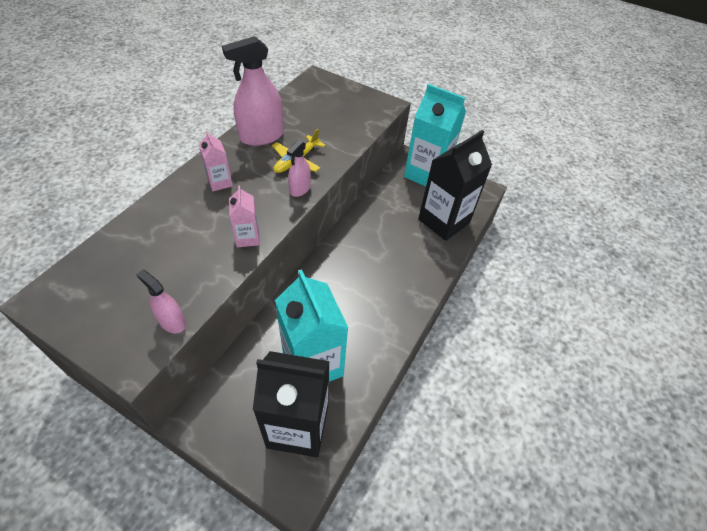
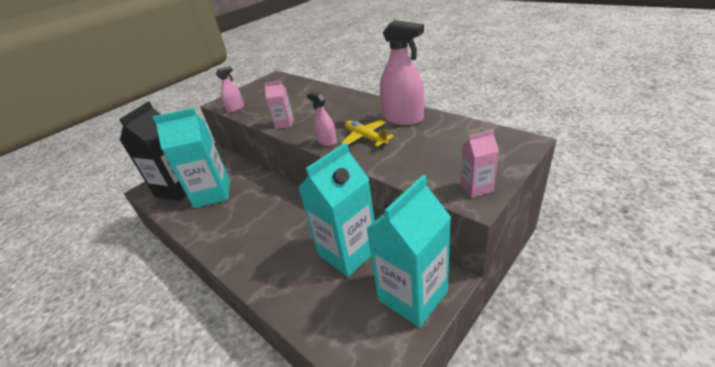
camera: 110 degrees right, 15 degrees down
pink carton [199,131,233,191] -> pink carton moved to [460,130,499,198]
pink spray bottle [222,36,284,146] -> pink spray bottle turned 135 degrees clockwise [380,20,424,125]
black carton [418,130,492,241] -> none
none -> turquoise carton [298,142,375,277]

